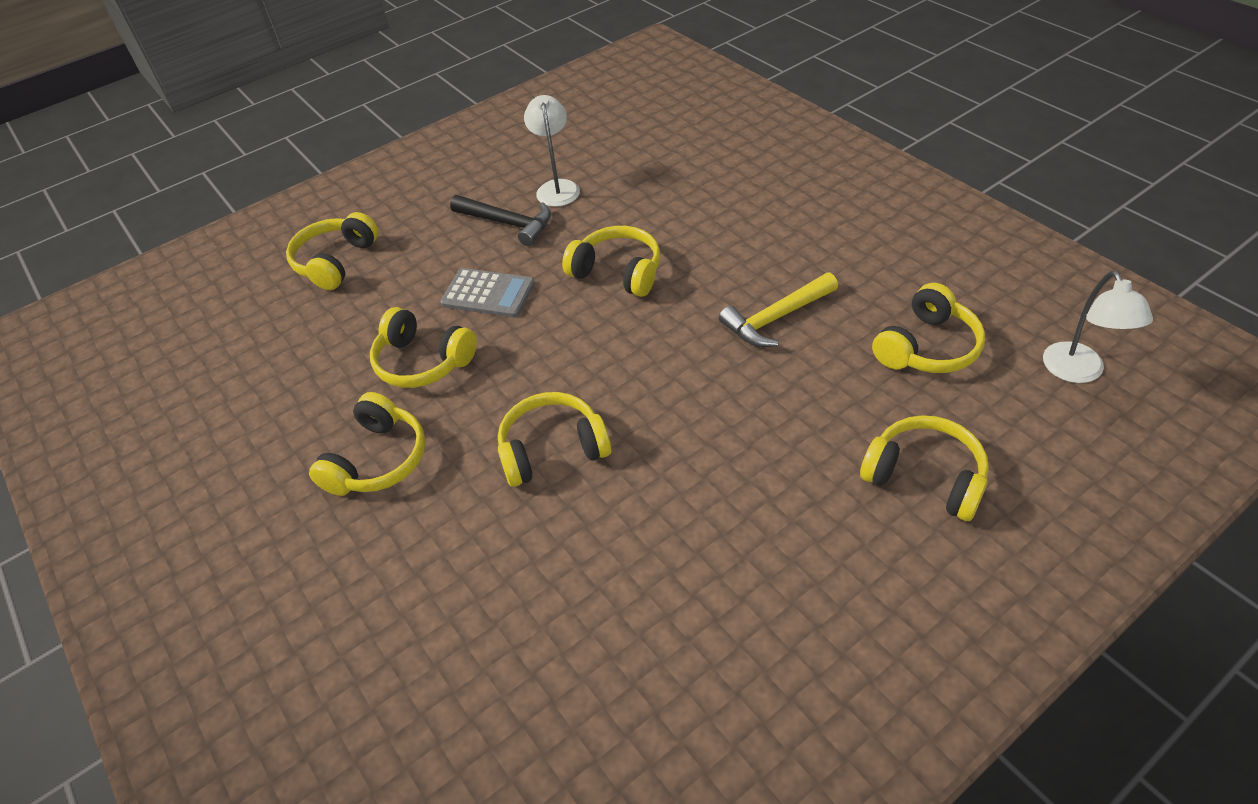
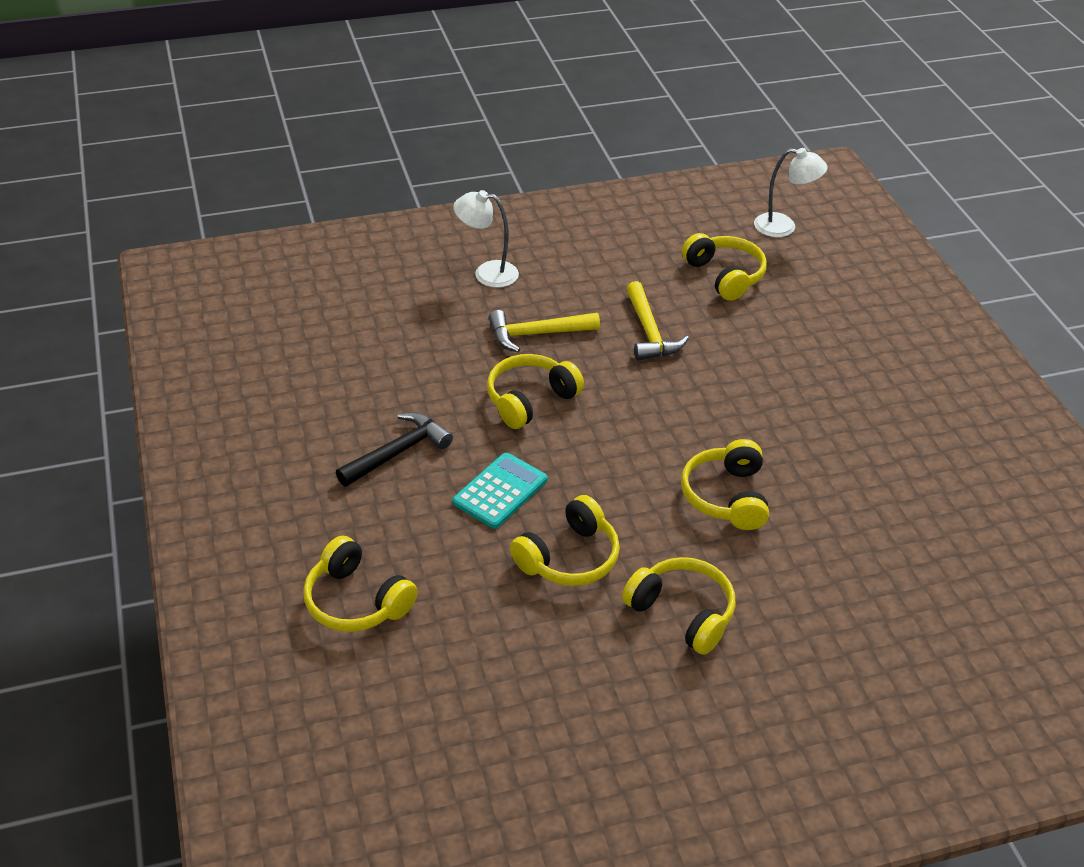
camera: 75 degrees left, 5 degrees down
grey calculator [440,268,535,318] -> turquoise calculator [453,452,548,529]
white lamp [524,95,580,207] -> white lamp moved to [454,190,519,288]
yellow headphones [860,415,989,521] -> none
none -> yellow hammer [489,310,600,352]

